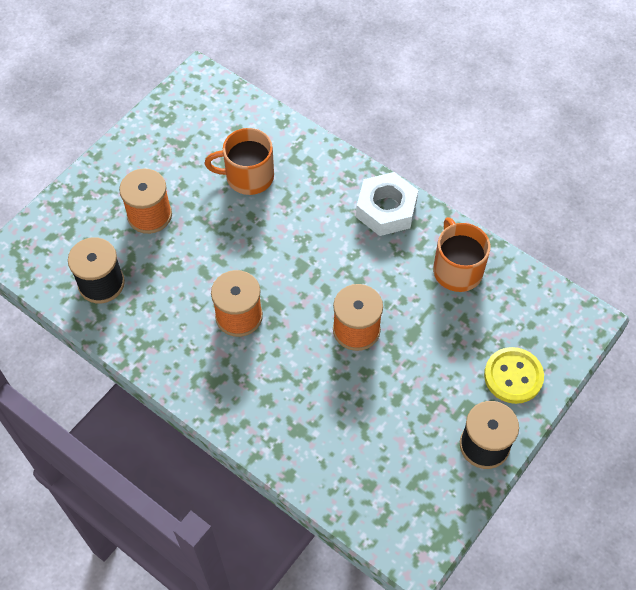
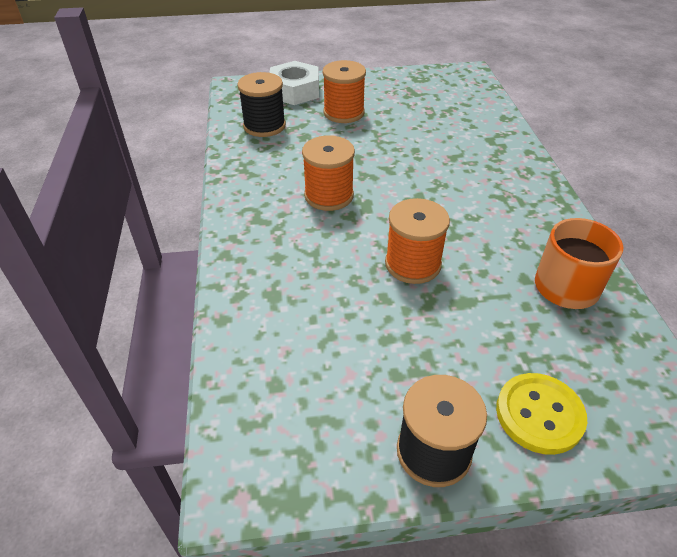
camera: 45 degrees right, 15 degrees down
orange mug [205,128,274,195] -> none
white nut [356,172,418,236] -> white nut moved to [269,61,319,105]

